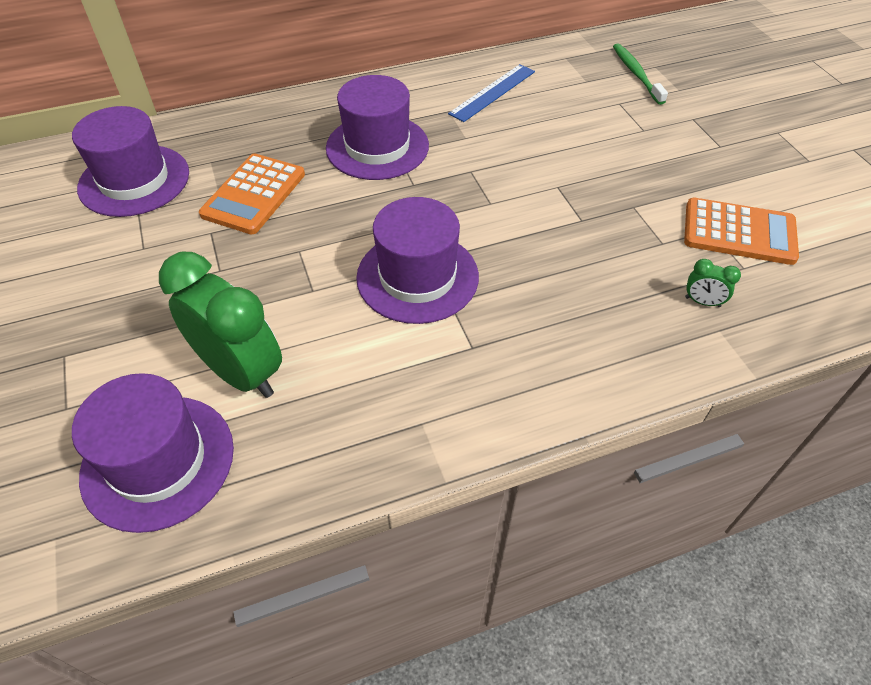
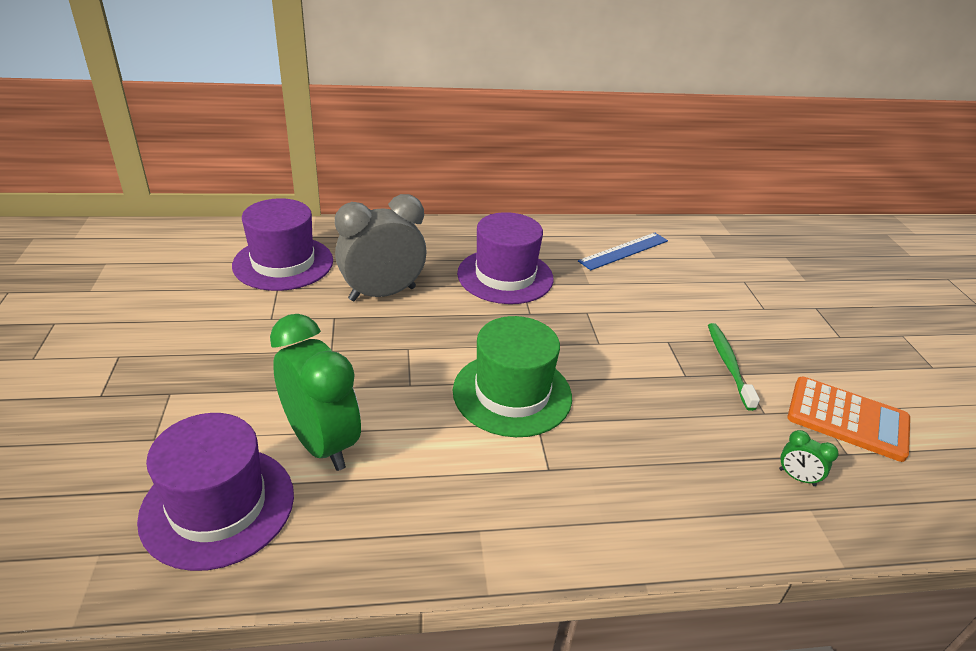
camera: 10 degrees right, 15 degrees down
orange calculator [199,153,305,234] -> grey clock [335,194,426,301]
purple hat [356,197,479,324] -> green hat [453,316,572,437]
green toothbrush [613,44,668,105] -> green toothbrush moved to [708,323,760,411]

